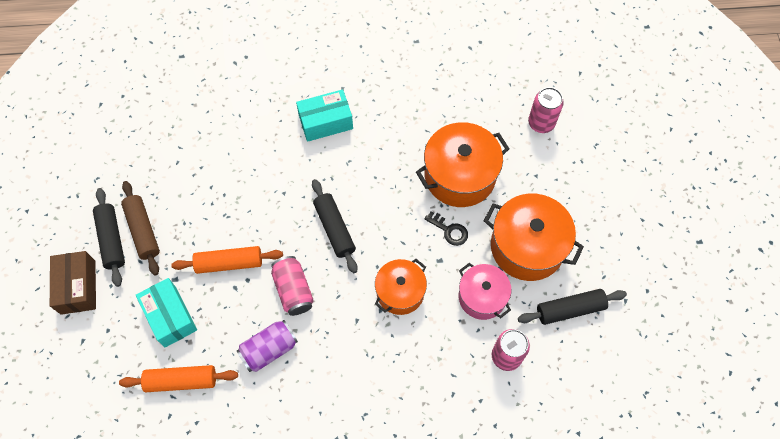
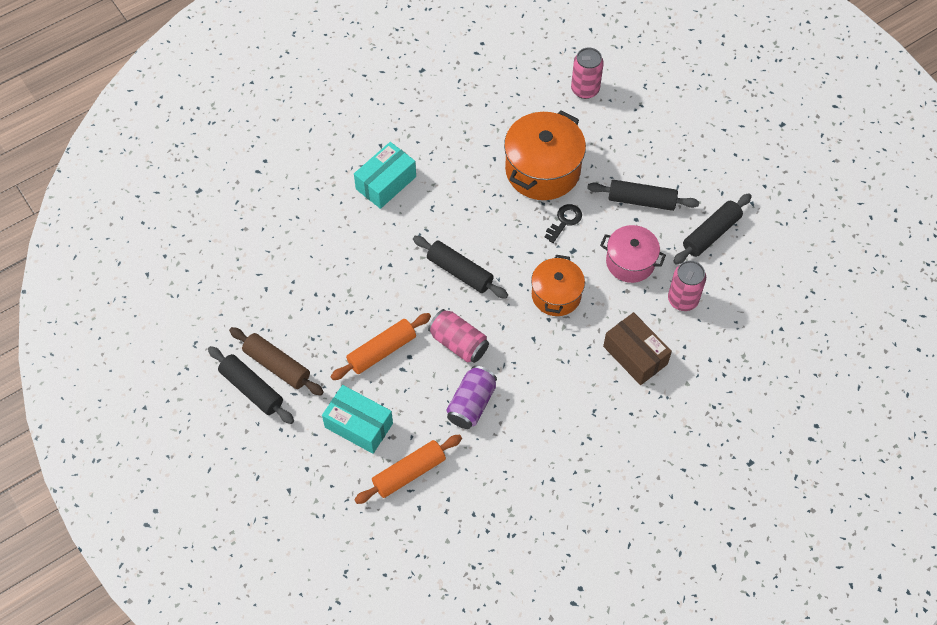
camera: 30 degrees left, 5 degrees down
brown box [50,251,96,315] -> brown box moved to [603,312,672,385]
black key [424,211,468,246] -> black key turned 60 degrees counterclockwise [544,204,582,243]
orange pot [484,194,584,281] -> black rolling pin [587,180,699,211]

